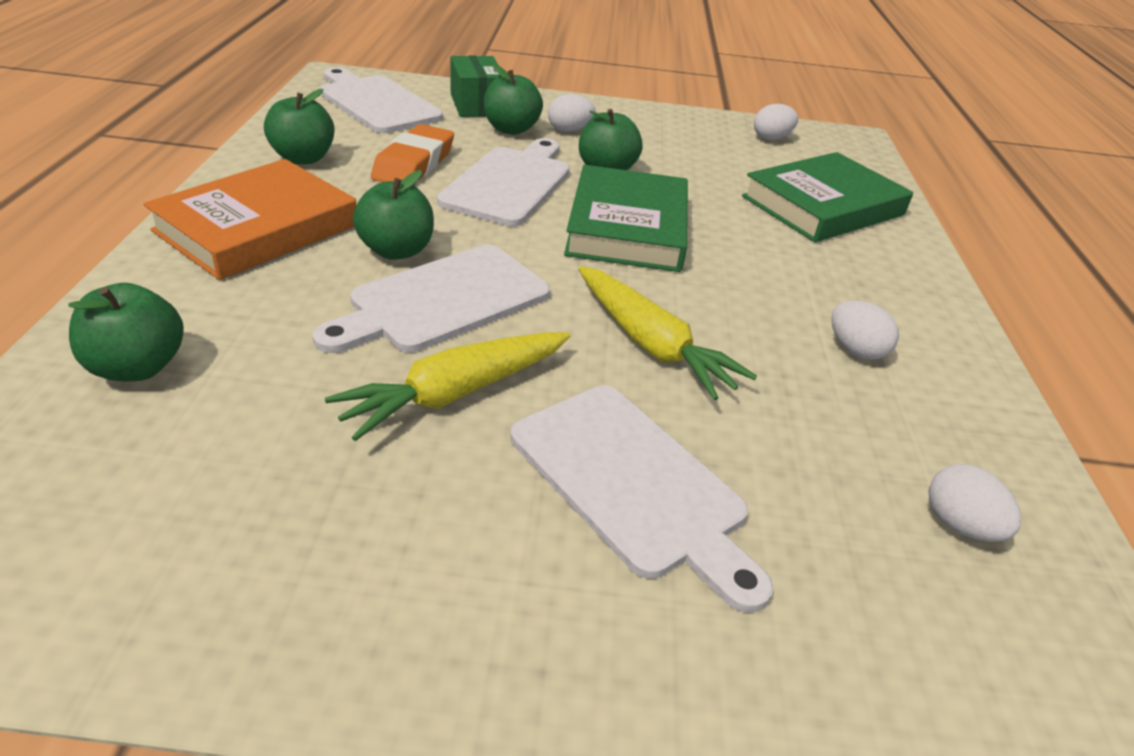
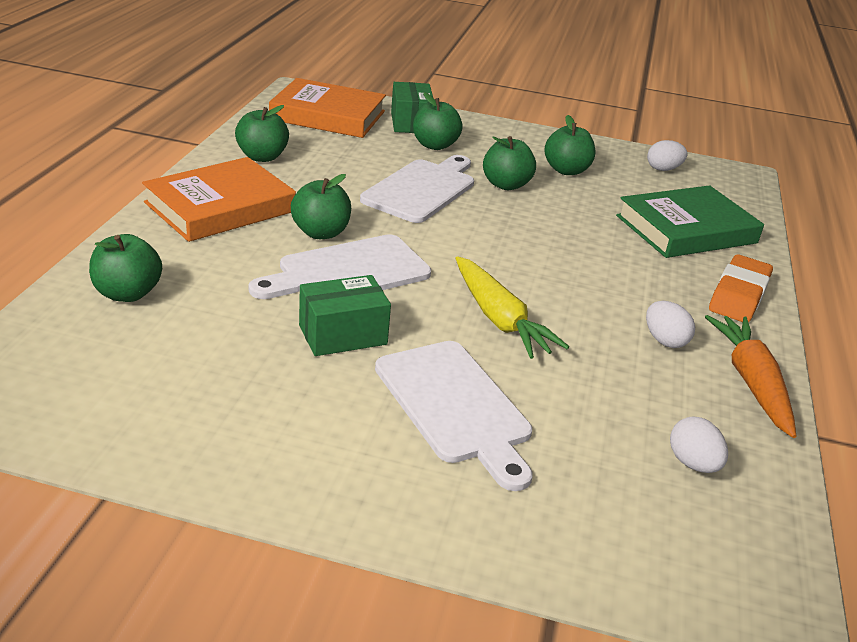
camera: 10 degrees right, 5 degrees down
white cutting board [320,67,443,133] -> orange book [269,78,386,138]
yellow carrot [325,332,571,441] -> green box [299,275,391,356]
orange eraser [371,124,454,182] -> orange eraser moved to [709,254,773,322]
white egg [548,94,595,132] -> none
green book [564,164,688,272] -> none
none -> green apple [544,115,596,175]
none -> orange carrot [705,315,796,438]

